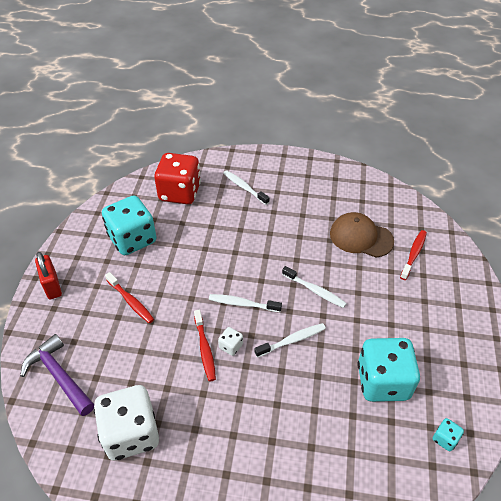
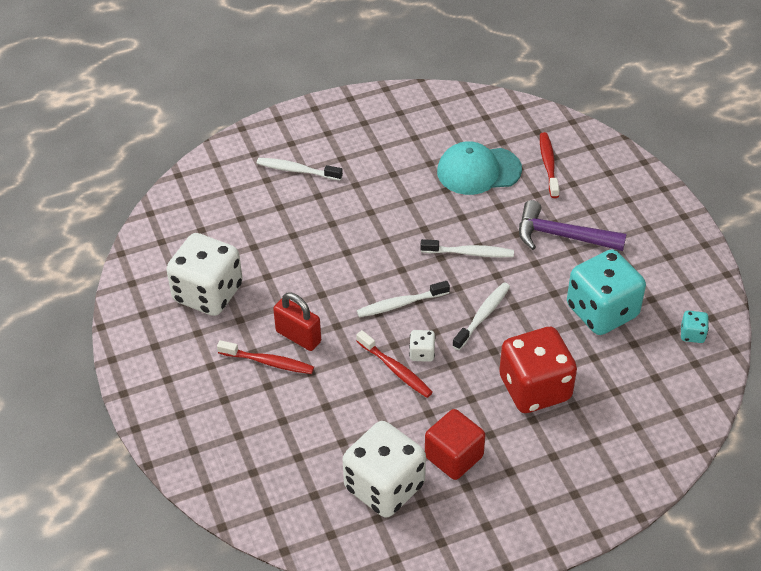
camera: 30 degrees left, 0 degrees up
purple hammer [20,334,94,416] -> purple hammer moved to [519,200,627,251]
red padlock [35,252,62,299] -> red padlock moved to [273,293,321,351]
turquoise dice [102,196,157,255] -> white dice [166,233,243,316]
red dice [154,153,201,204] -> red dice moved to [499,327,577,413]
brown cap [330,212,394,258] -> turquoise cap [437,141,522,195]
none -> red cube [425,409,485,480]

